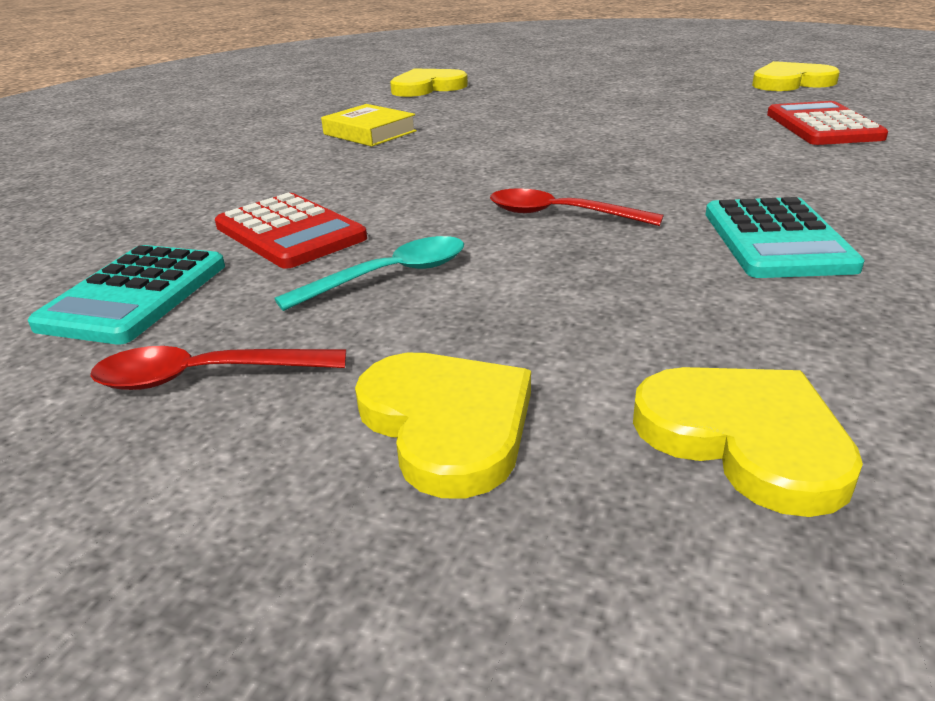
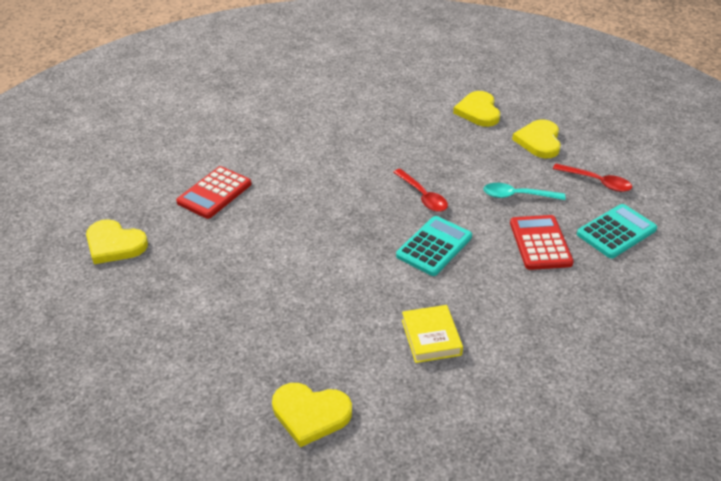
camera: 145 degrees left, 10 degrees up
turquoise calculator [706,197,865,278] -> turquoise calculator moved to [396,216,472,276]

